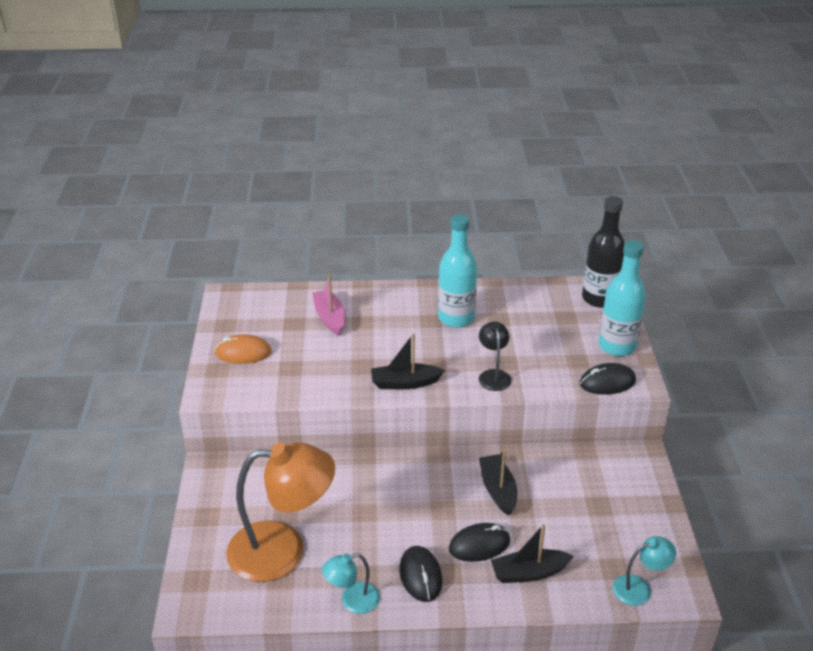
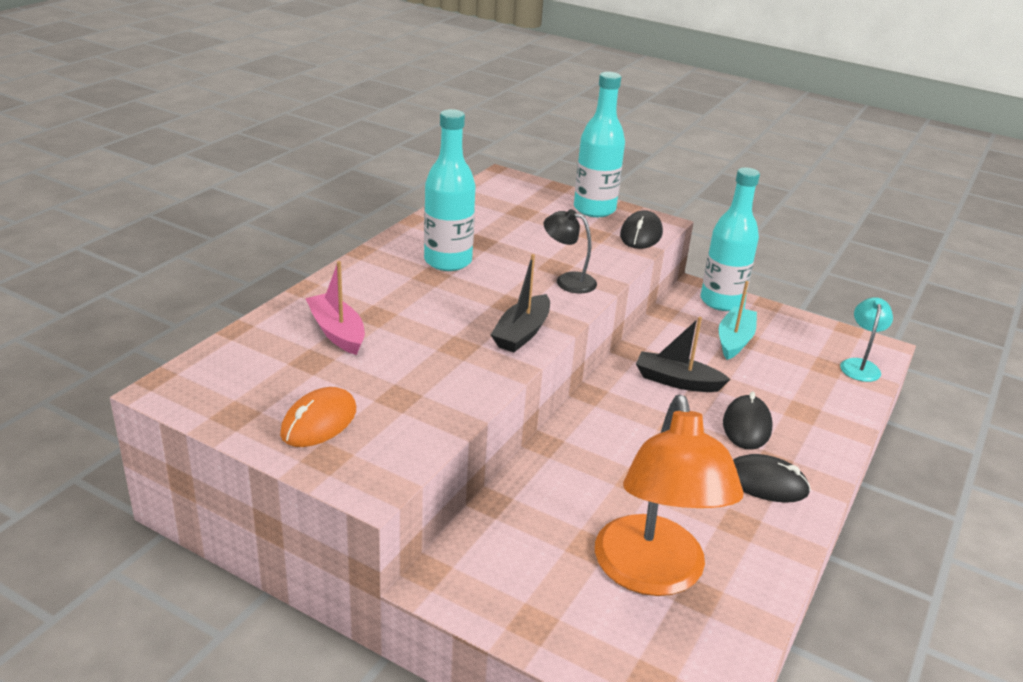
camera: 60 degrees left, 5 degrees down
orange lamp [226,442,335,582] -> orange lamp turned 150 degrees clockwise [595,395,744,596]
pink boat [312,275,345,336] -> pink boat turned 45 degrees clockwise [305,261,365,355]
turquoise lamp [322,553,380,614] -> none
black boat [491,524,574,583] -> none
black bottle [582,196,625,308] -> none
none -> turquoise bottle [701,167,760,311]
none -> turquoise boat [718,281,757,360]

